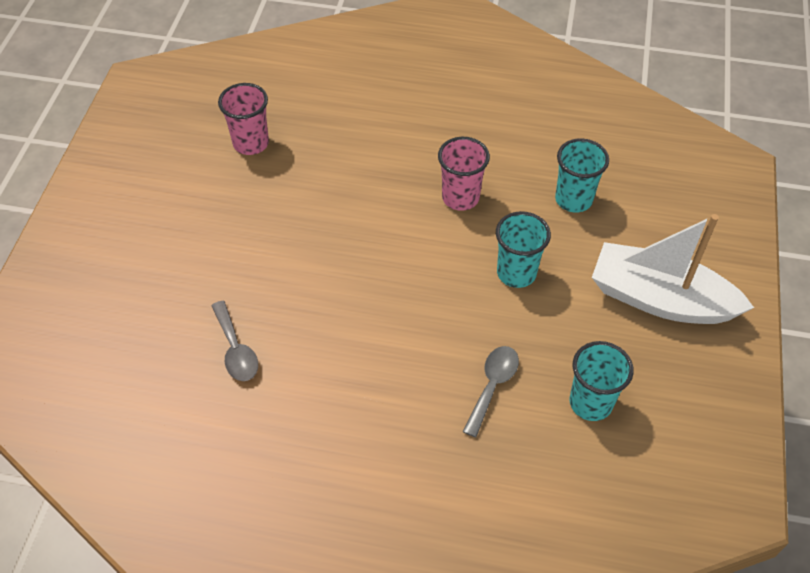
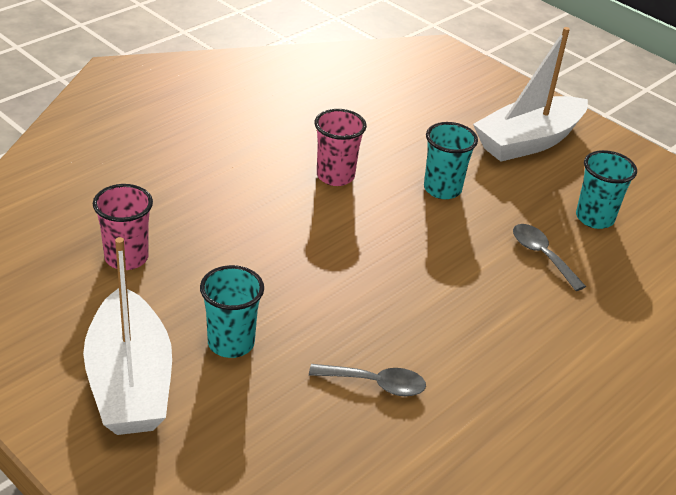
camera: 60 degrees left, 15 degrees down
turquoise cup [555,138,609,213] -> turquoise cup moved to [200,265,264,358]
none -> white boat [83,237,172,435]

